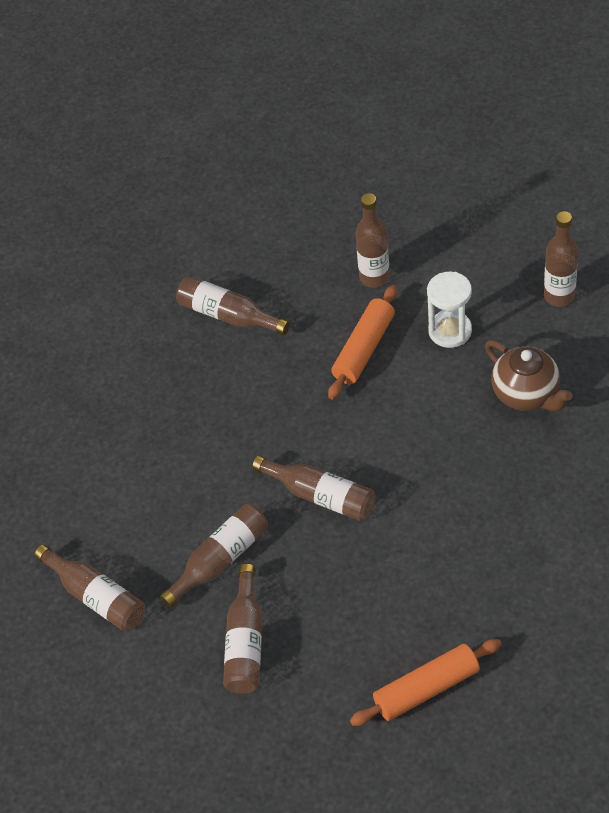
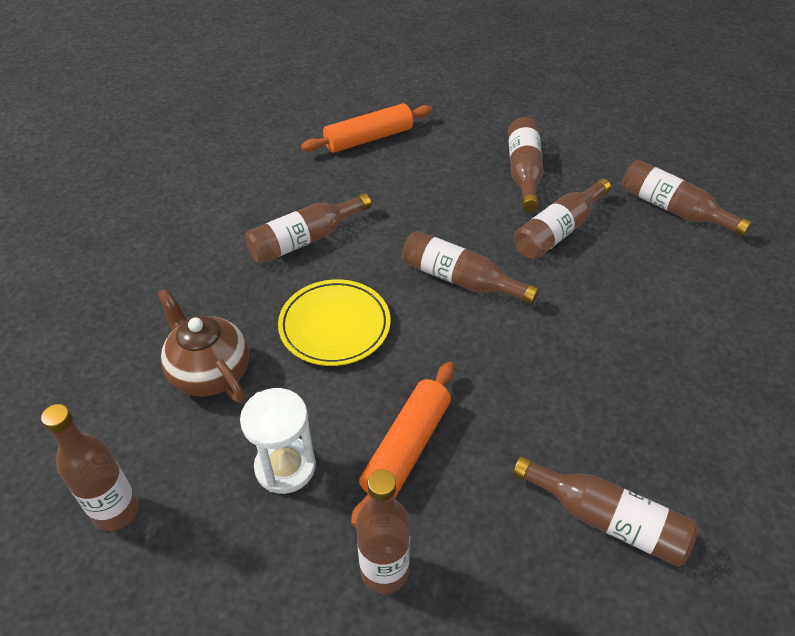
camera: 175 degrees right, 5 degrees down
none -> brown bottle [245,193,371,264]
none -> yellow plate [278,279,390,366]

